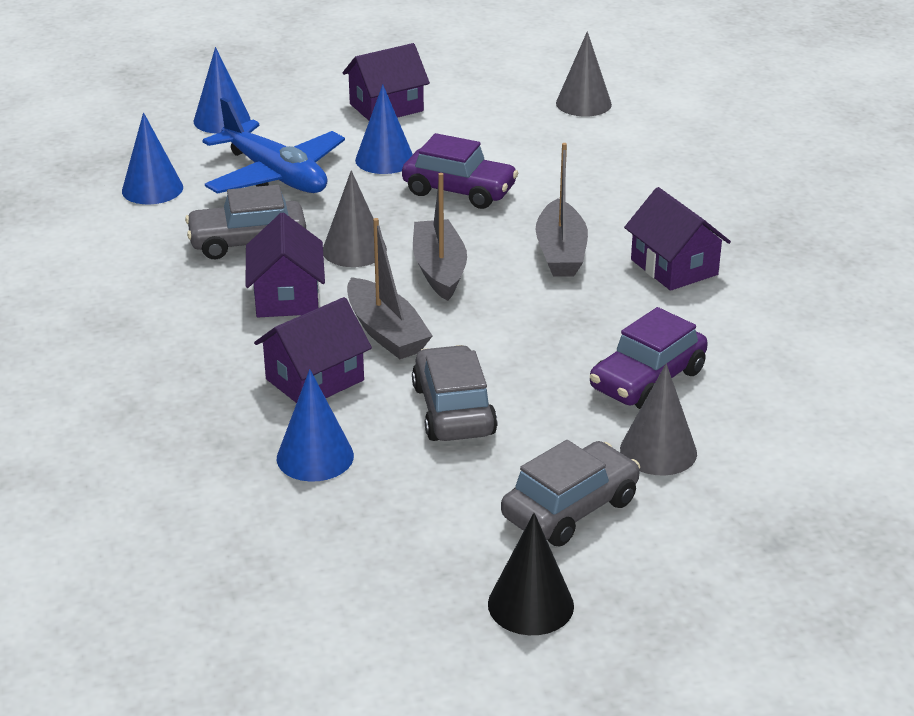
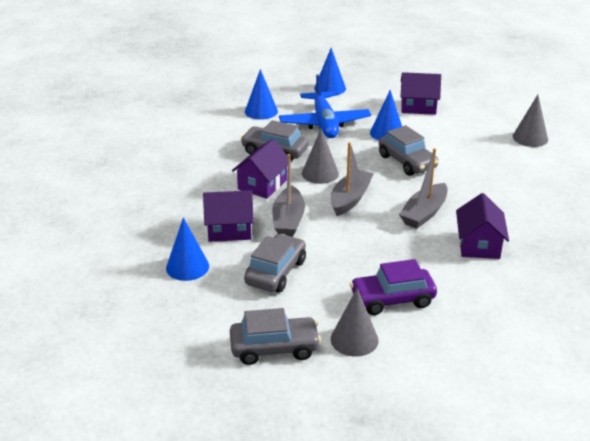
camera: 35 degrees right, 0 degrees up
purple car [402,133,518,209] -> grey car [379,125,439,176]
black cone [488,513,574,635] -> none

